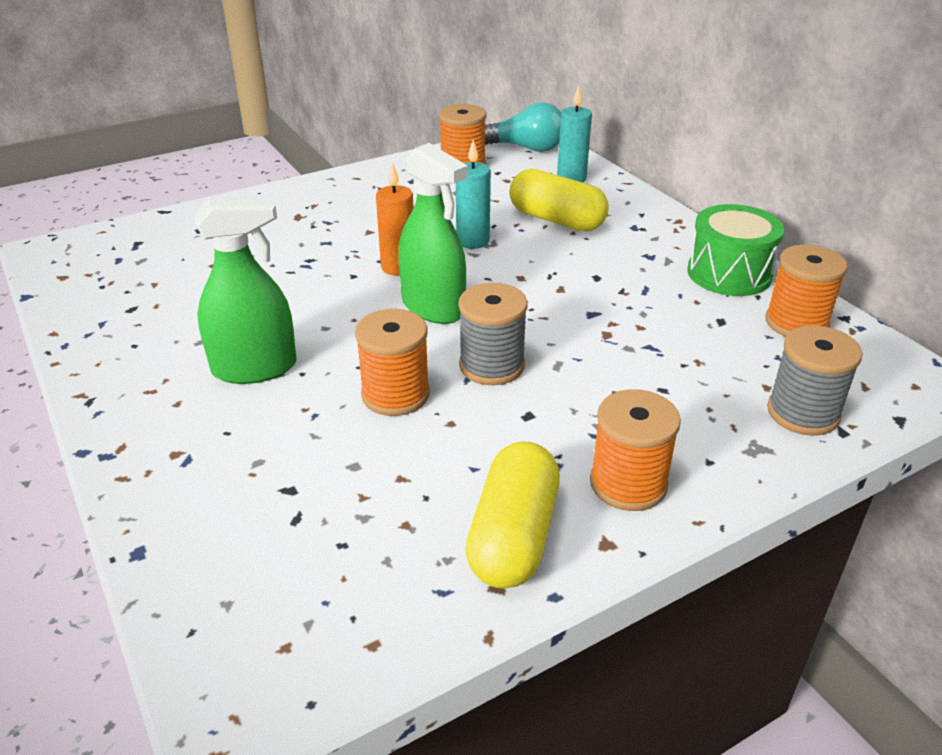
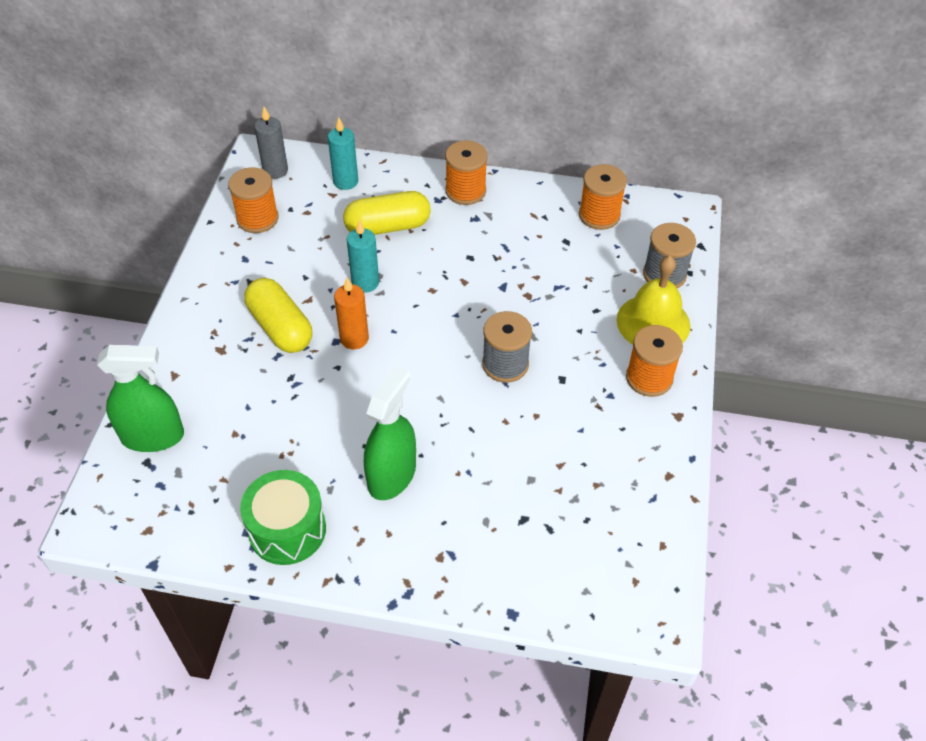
camera: 50 degrees left, 15 degrees up
orange spool [355,309,430,416] -> orange spool moved to [445,140,488,205]
green spray bottle [398,143,468,324] -> green spray bottle moved to [97,345,184,452]
yellow capsule [466,441,560,589] -> yellow capsule moved to [244,278,312,353]
turquoise light bulb [485,102,561,152] -> grey candle [254,107,288,179]
green drum [687,204,784,296] -> green drum moved to [240,470,326,565]
none -> yellow bell [617,255,690,345]

